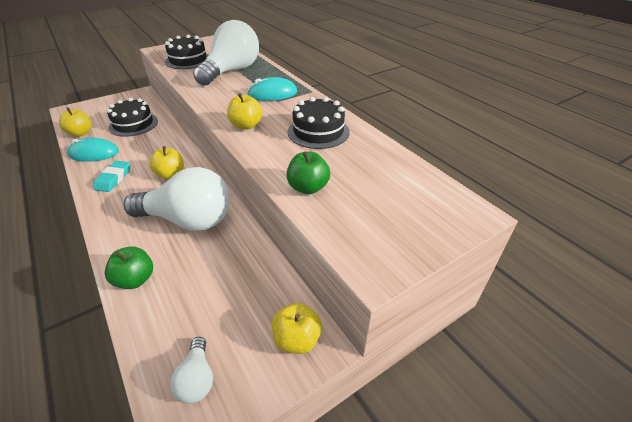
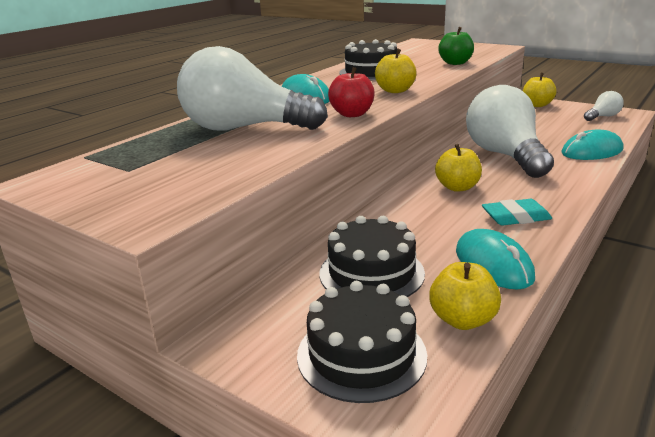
camera: 110 degrees left, 15 degrees down
green apple [105,246,153,289] -> turquoise mouse [561,130,623,160]
black cake [165,35,208,69] -> black cake moved to [297,281,427,403]
none -> red apple [328,67,375,117]

